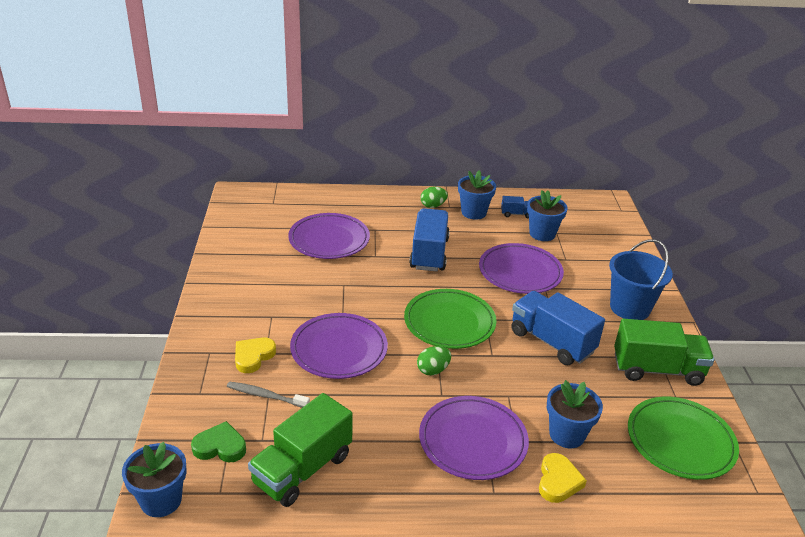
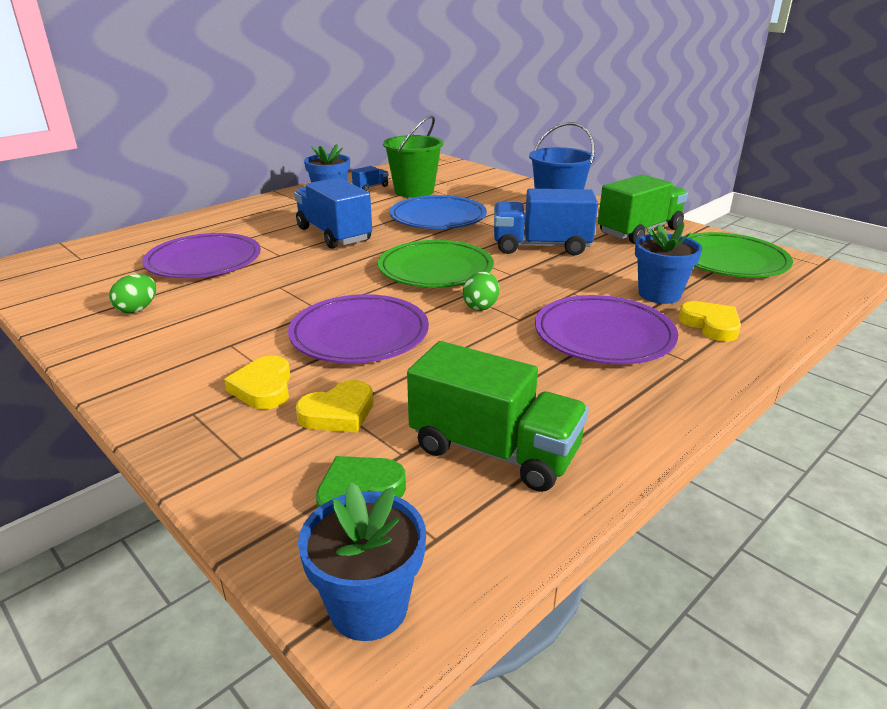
camera: 40 degrees left, 5 degrees down
grey toothbrush [227,381,310,408] -> yellow heart [296,380,373,432]
green truck [248,393,353,507] -> green truck turned 60 degrees counterclockwise [407,341,589,492]
green egg [421,187,448,208] -> green egg moved to [109,274,156,313]
purple plate [479,243,564,294] -> blue plate [390,195,487,229]
blue flower pot [527,190,568,241] -> green bucket [383,115,444,198]

